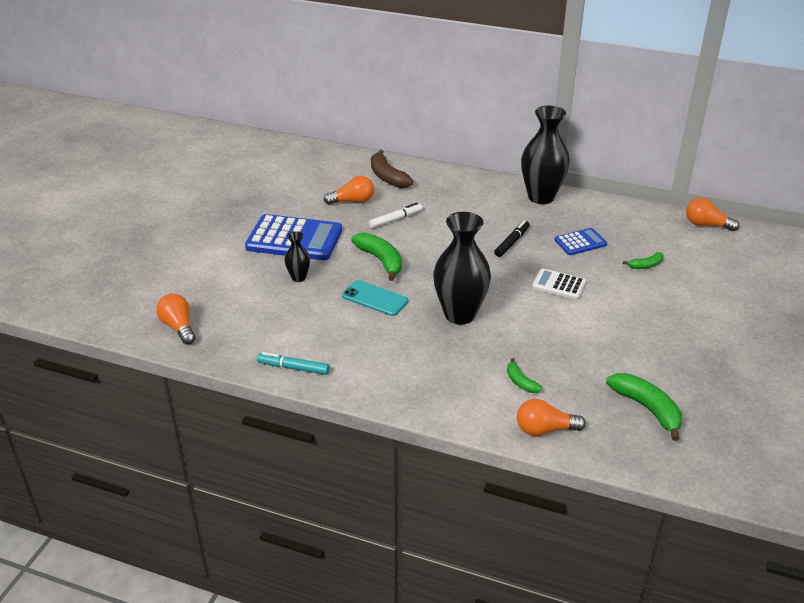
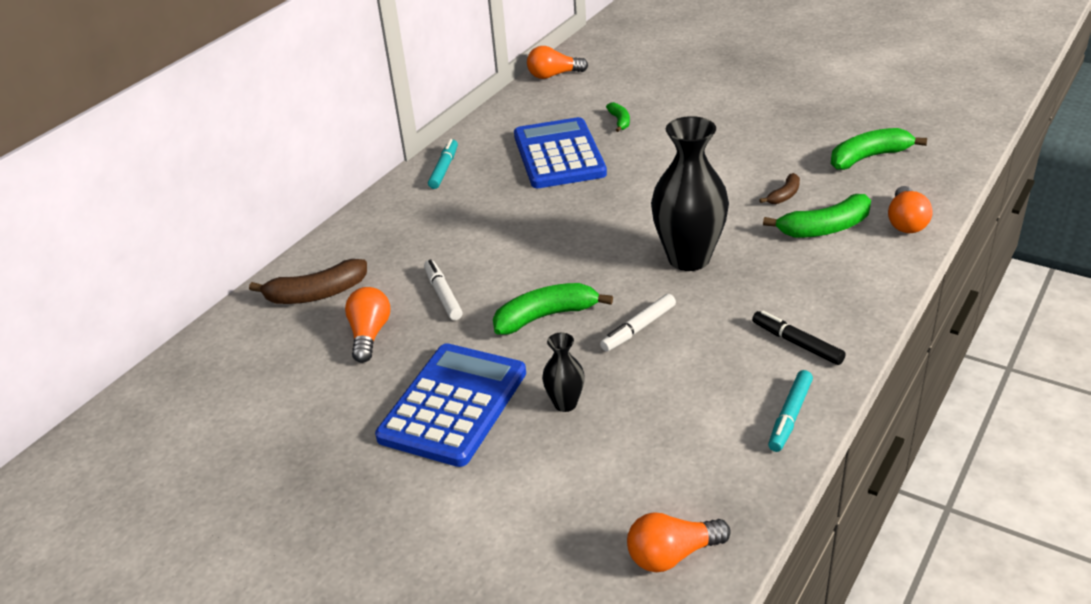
camera: 75 degrees left, 0 degrees up
turquoise phone [342,280,408,316] -> white marker [600,294,676,352]
black marker [494,220,530,257] -> black marker moved to [752,310,846,365]
green banana [507,358,542,393] -> green banana [763,194,871,238], size x1.82
black vase [521,106,570,204] -> turquoise marker [428,139,458,189]
white calculator [532,269,586,299] -> none
blue calculator [554,228,607,255] -> blue calculator [514,117,607,188], size x1.92
orange light bulb [686,198,739,231] -> orange light bulb turned 45 degrees clockwise [527,46,588,79]
none -> brown banana [759,173,800,204]

